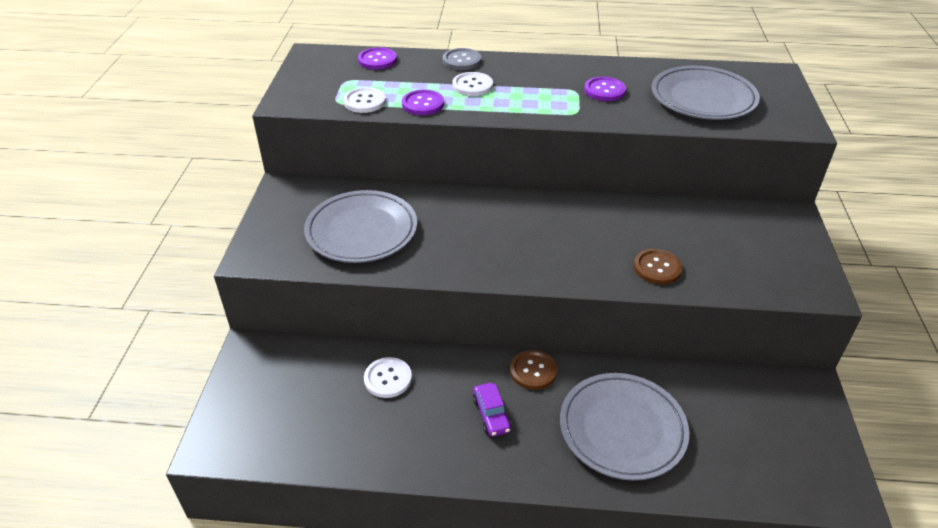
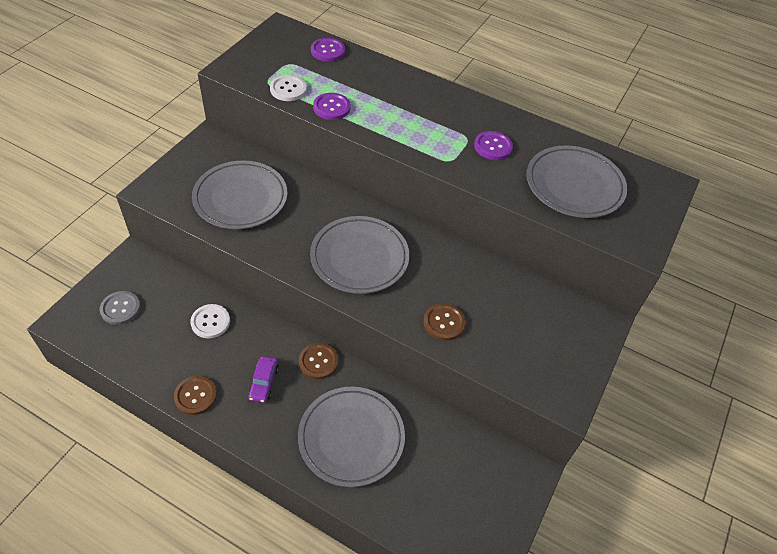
camera: 20 degrees right, 10 degrees up
grey button [443,48,481,70] -> grey button moved to [100,291,140,325]
white button [452,72,493,96] -> none
none -> brown button [174,376,217,415]
none -> grey plate [310,216,410,294]

